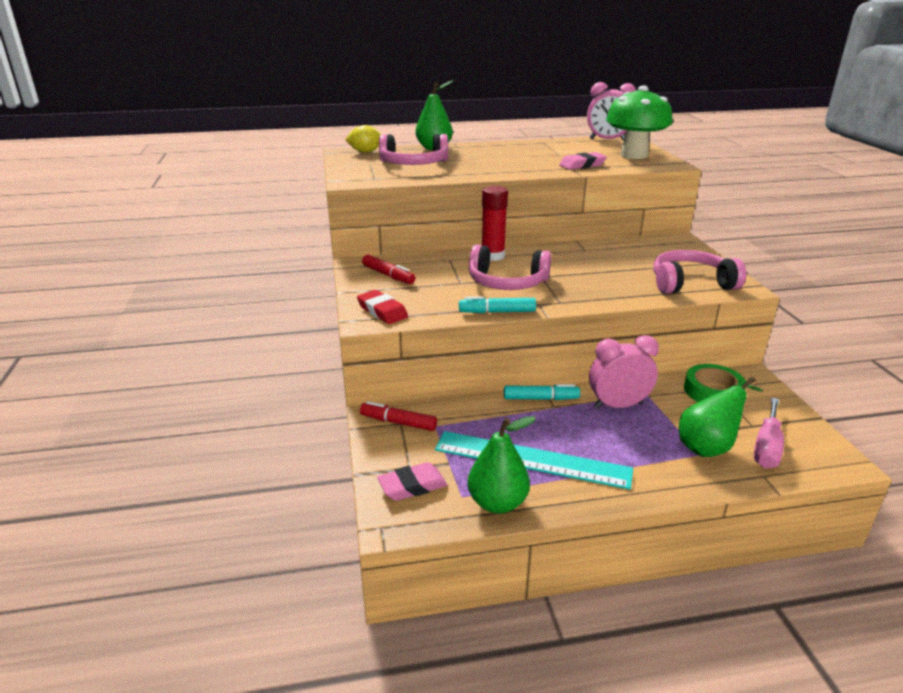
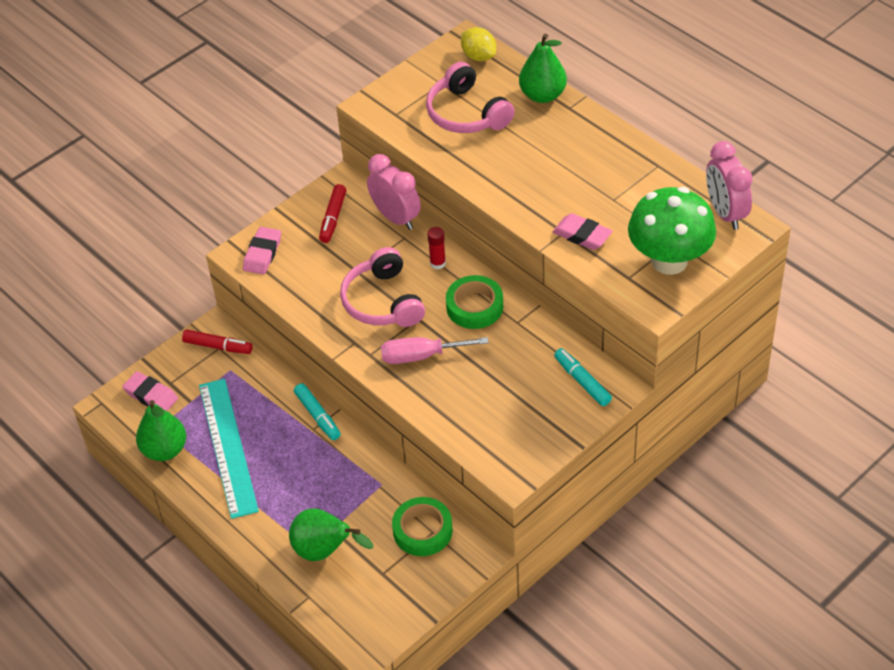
camera: 60 degrees right, 20 degrees up
red eraser [357,290,408,324] -> pink eraser [243,227,281,274]
red marker [360,401,437,431] -> red marker turned 120 degrees clockwise [182,329,253,354]
turquoise marker [459,296,536,313] -> turquoise marker moved to [554,348,612,406]
red glue stick [482,186,508,261] -> red glue stick [427,227,446,270], size x0.58
pink clock [589,335,659,409] -> pink clock moved to [367,154,421,230]
pink headphones [654,250,746,294] -> none
pink screwdriver [754,398,784,468] -> pink screwdriver moved to [381,337,489,364]
none -> green tape [446,275,503,329]

